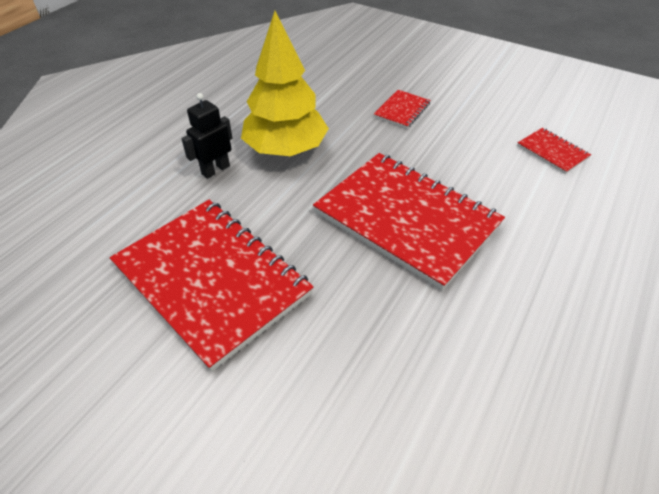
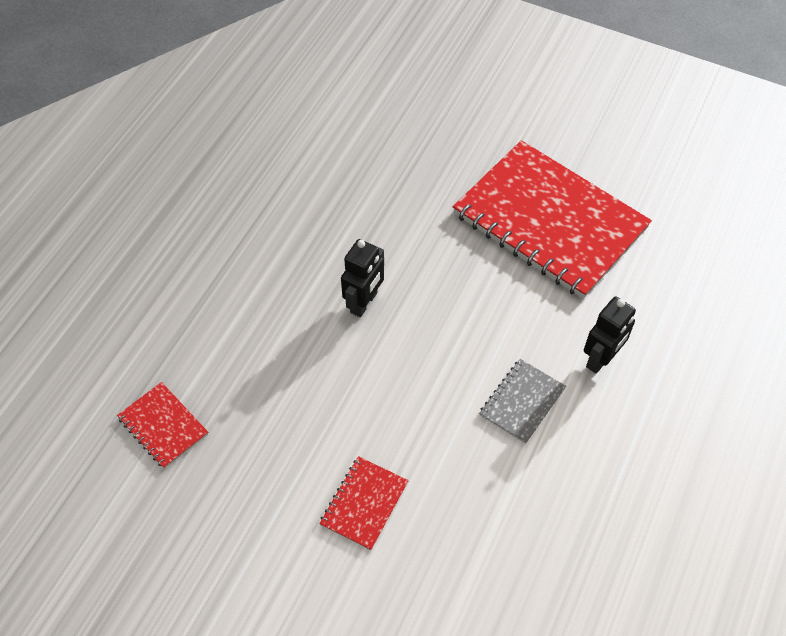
camera: 175 degrees right, 10 degrees up
yellow tree [241,11,329,156] -> grey notebook [479,359,566,444]
red notebook [313,153,505,290] -> black robot [341,239,384,317]

